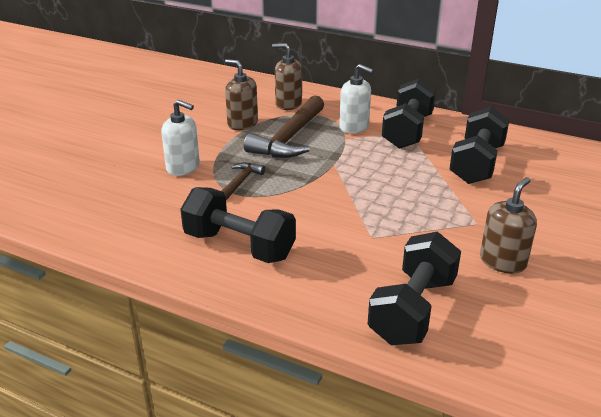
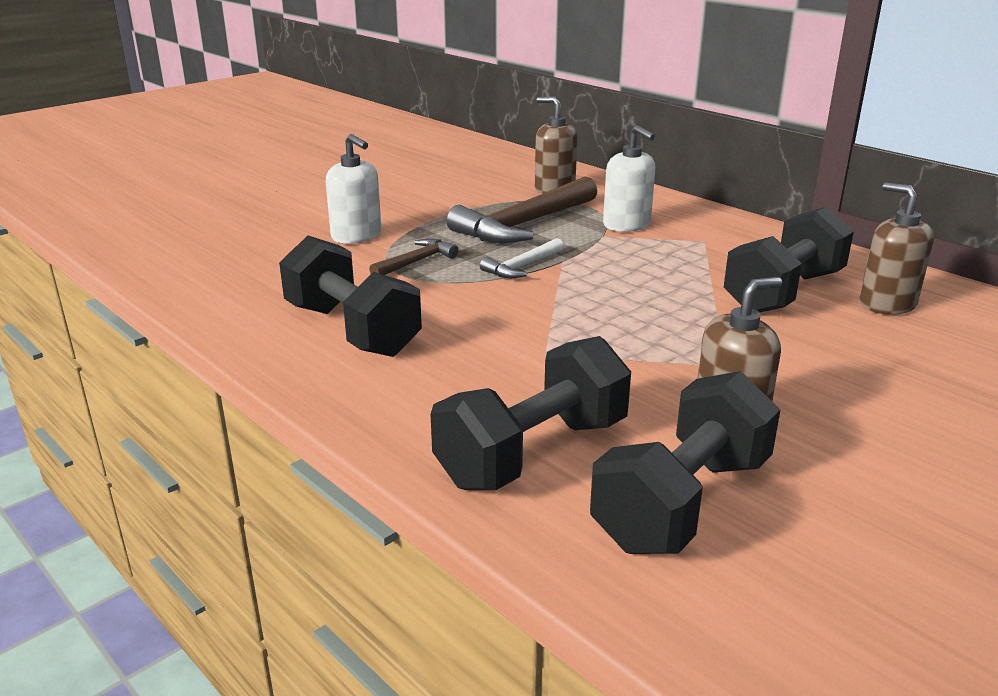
camera: 20 degrees right, 5 degrees down
brown soap dispenser [225,59,258,130] -> brown soap dispenser moved to [860,182,934,315]
black dumbbell [382,78,436,149] -> black dumbbell moved to [590,371,780,554]
none -> white hammer [480,238,564,278]

